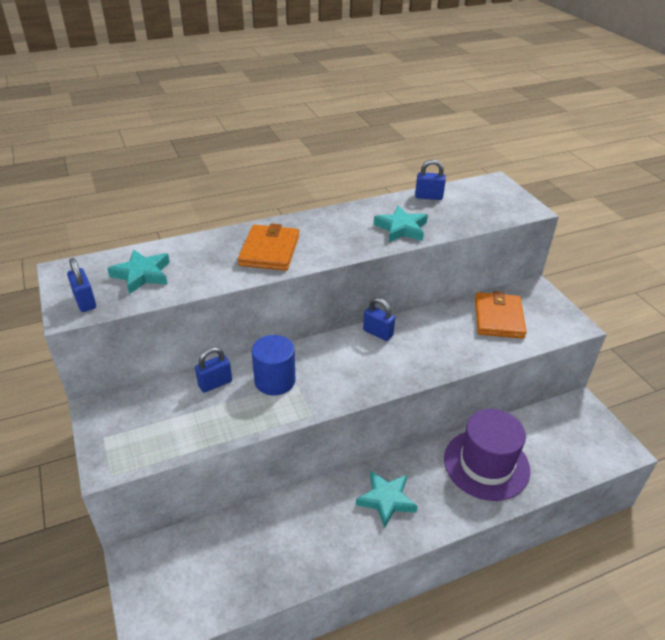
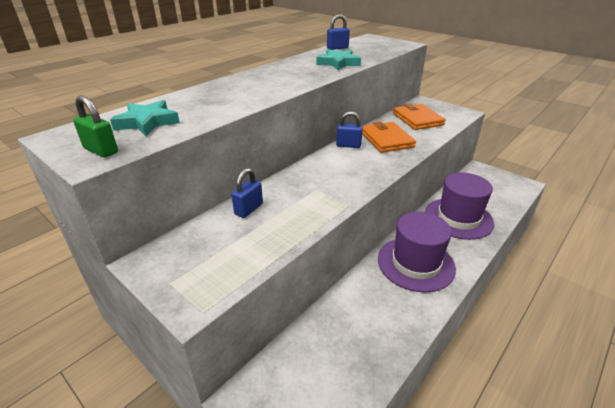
camera: 25 degrees left, 5 degrees down
blue padlock [67,258,96,312] -> green padlock [73,95,118,158]
orange wallet [238,223,299,271] -> orange wallet moved to [362,121,416,153]
blue cylinder [252,335,295,395] -> none
turquoise star [356,471,418,528] -> purple hat [378,212,456,293]

